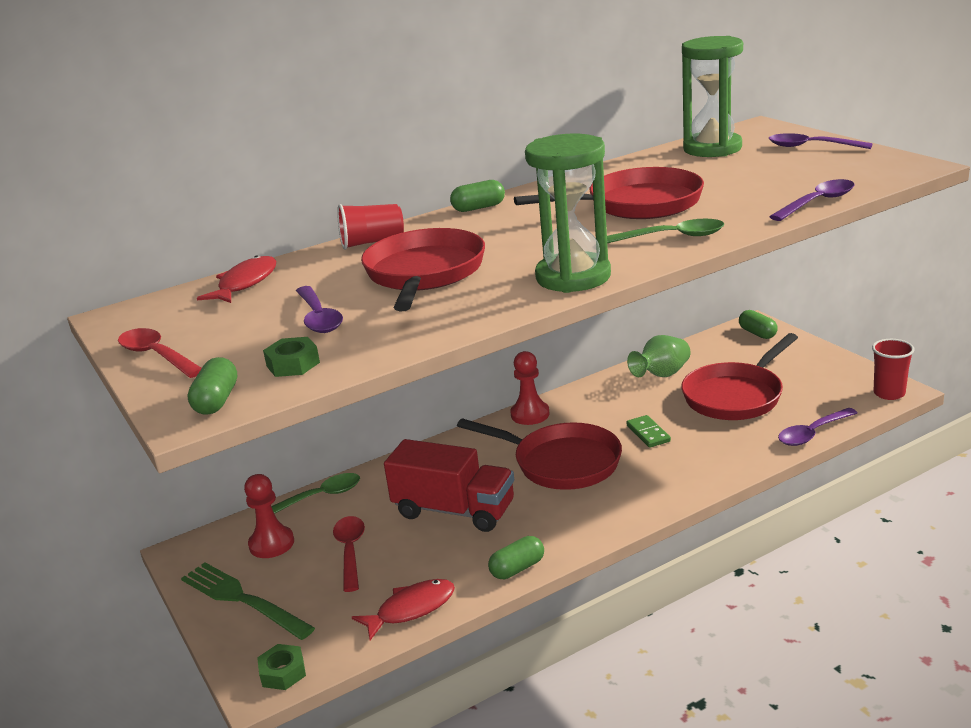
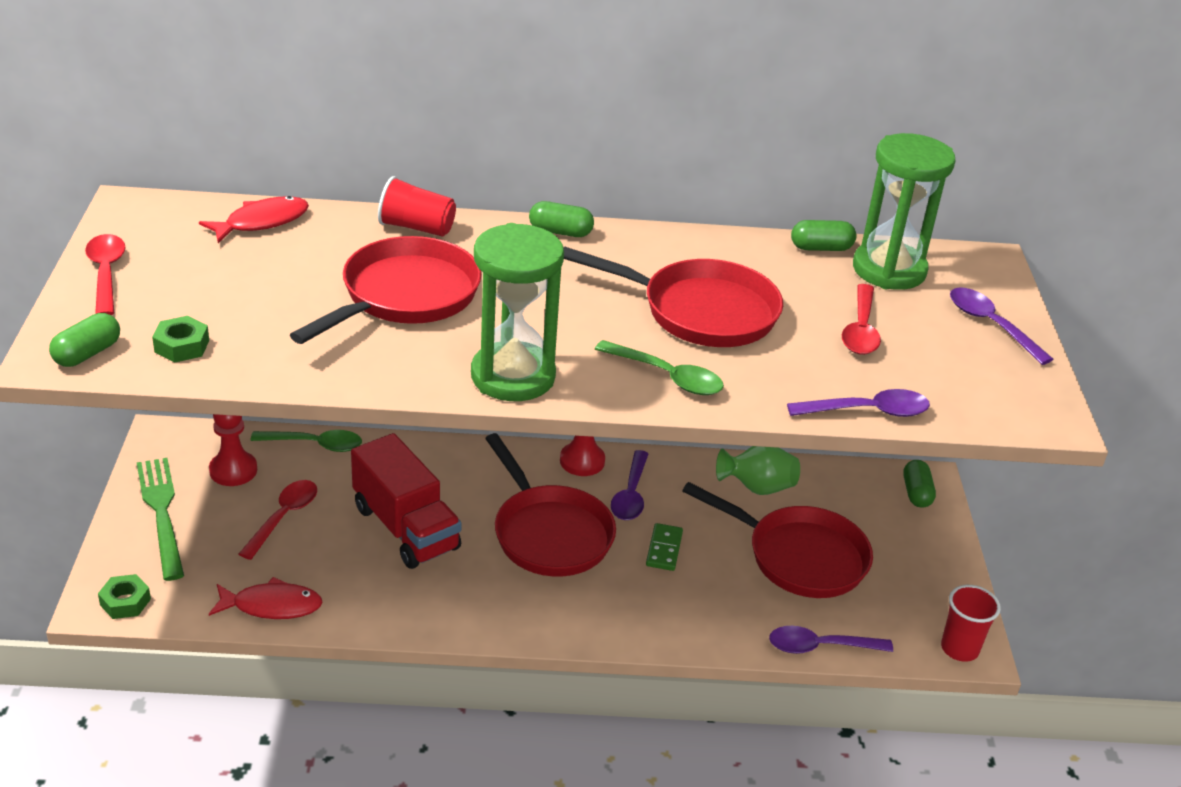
camera: 25 degrees right, 10 degrees up
purple spoon [296,286,343,333] -> purple spoon moved to [611,450,648,520]
green capsule [488,536,544,579] -> green capsule moved to [791,220,856,251]
red pan [681,333,798,420] -> red pan turned 135 degrees counterclockwise [682,482,873,598]
none -> red spoon [842,284,881,355]

